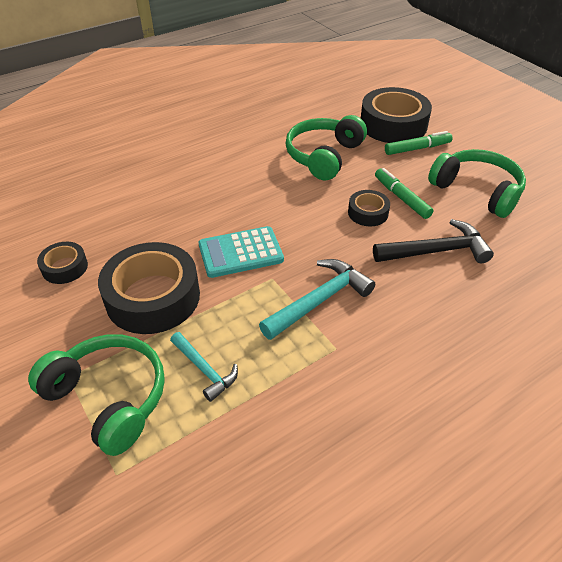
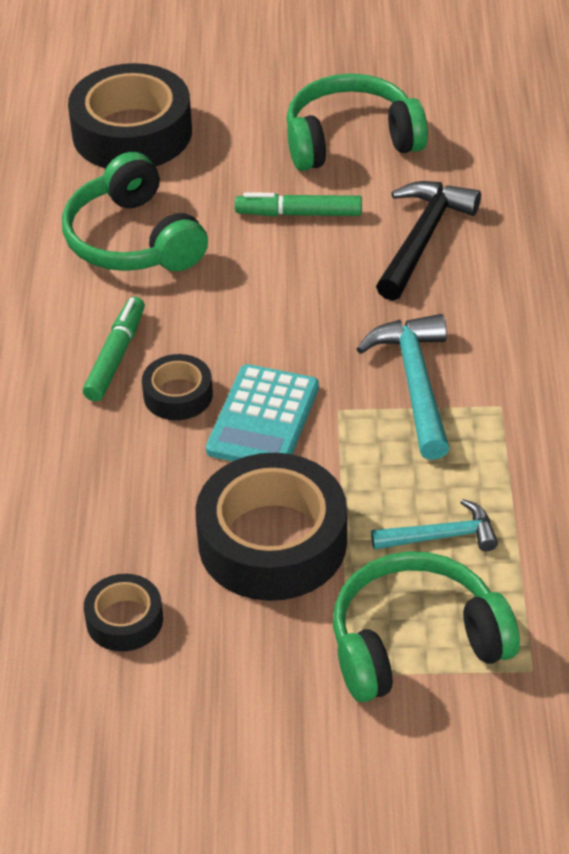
camera: 55 degrees left, 0 degrees up
black tape [348,190,390,226] -> black tape moved to [142,354,213,420]
green marker [385,131,453,155] -> green marker moved to [83,297,145,401]

